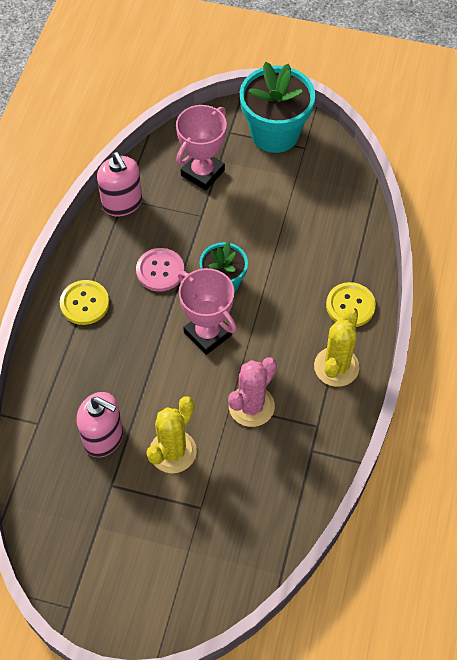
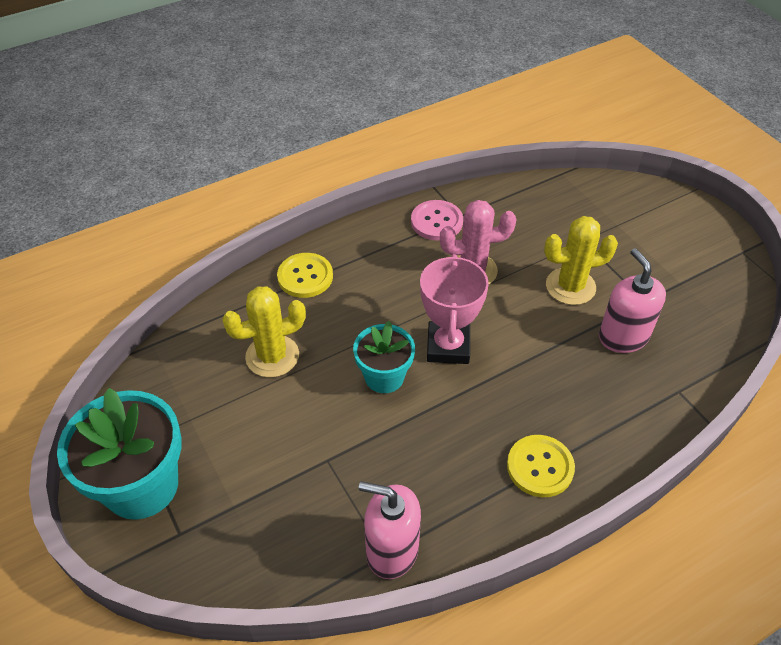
camera: 135 degrees left, 10 degrees down
pink soap dispenser [97,152,142,216] -> pink soap dispenser turned 90 degrees counterclockwise [359,481,421,579]
pink button [136,248,184,292] -> pink button moved to [411,200,463,241]
pink trophy [176,105,227,190] -> none
yellow cactus [314,308,360,387] -> yellow cactus moved to [222,286,306,377]

